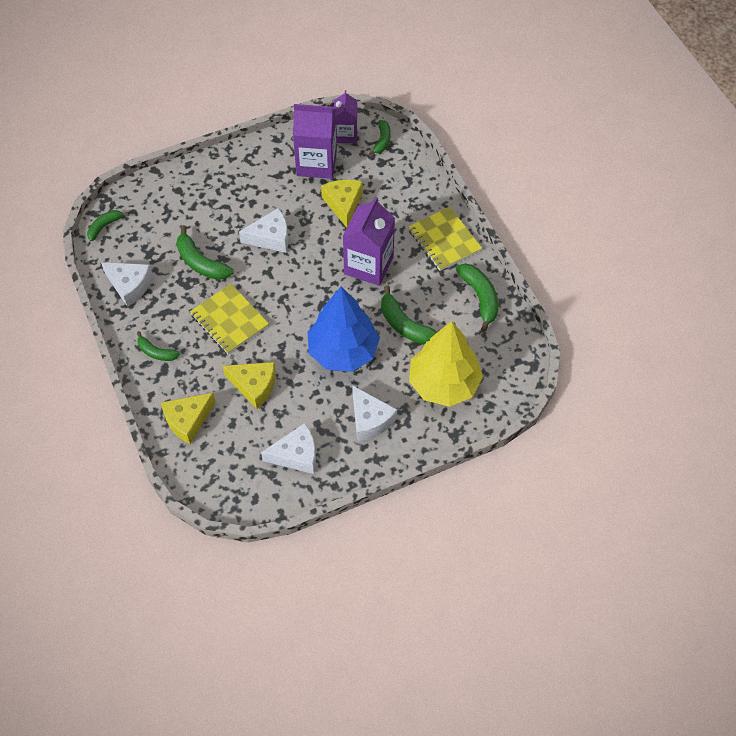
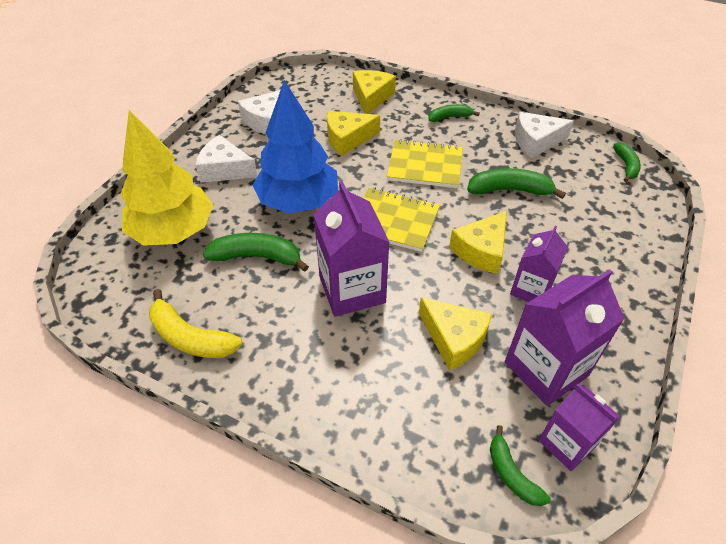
camera: 140 degrees right, 10 degrees down
white cheese [239,208,288,253] -> yellow cheese [449,211,507,274]
yellow notebook [408,207,482,271] -> yellow notebook moved to [363,188,440,252]
green banana [456,263,498,332] -> yellow banana [149,289,242,358]
none -> purple carton [510,226,568,302]

